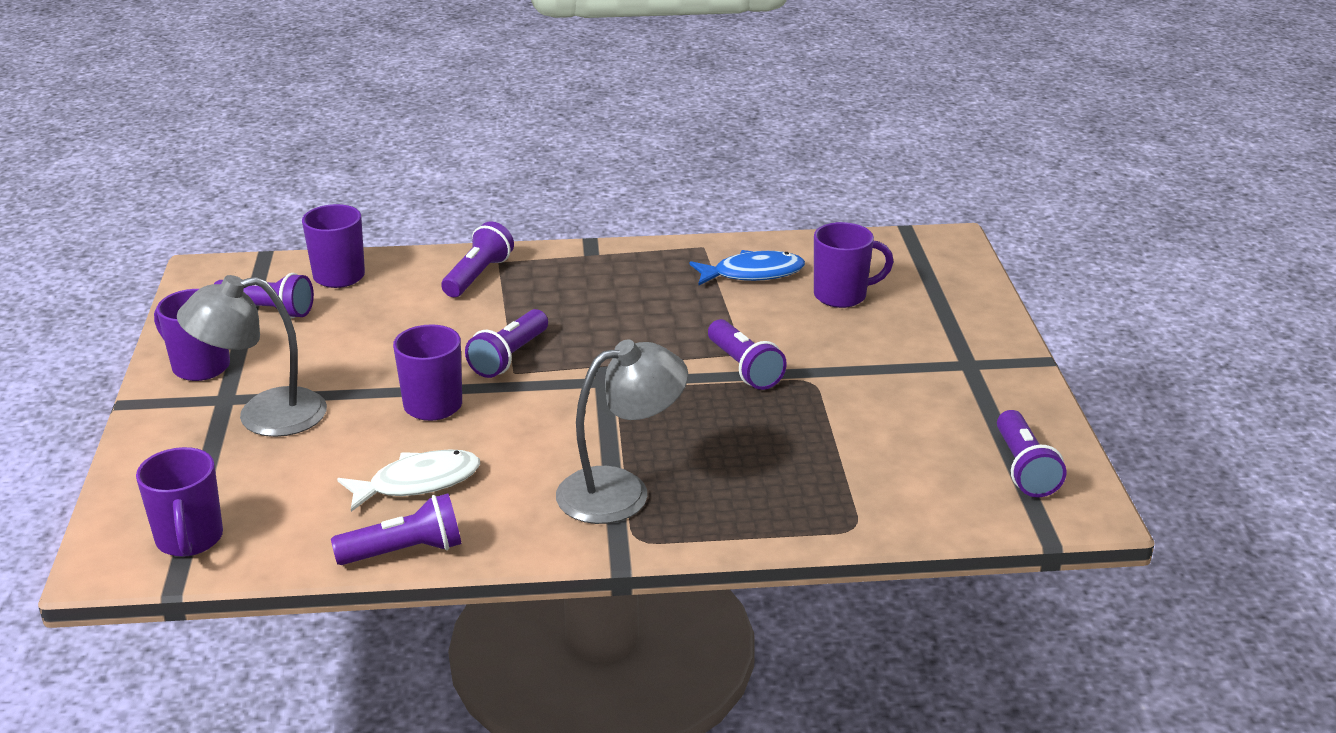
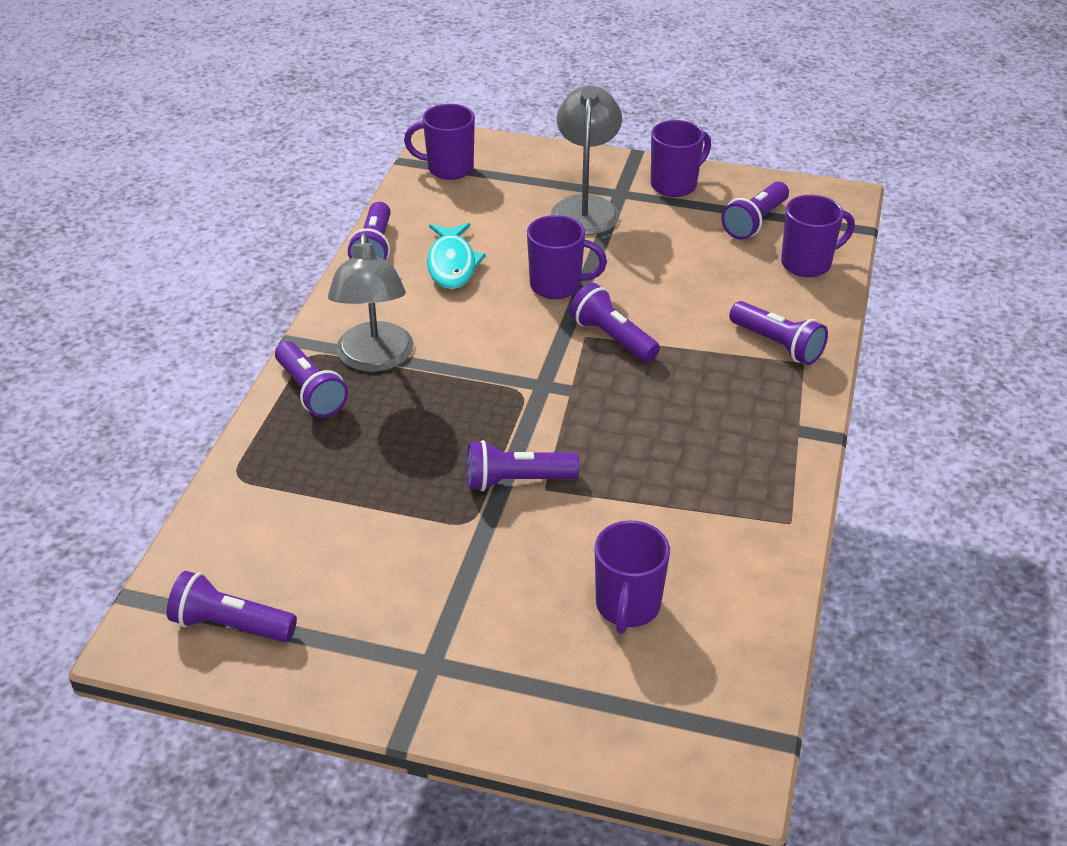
camera: 110 degrees right, 10 degrees up
white fish [337,449,480,512] -> turquoise fish [427,223,486,289]
blue fish [689,250,805,286] -> none
none -> purple flashlight [275,341,348,417]

